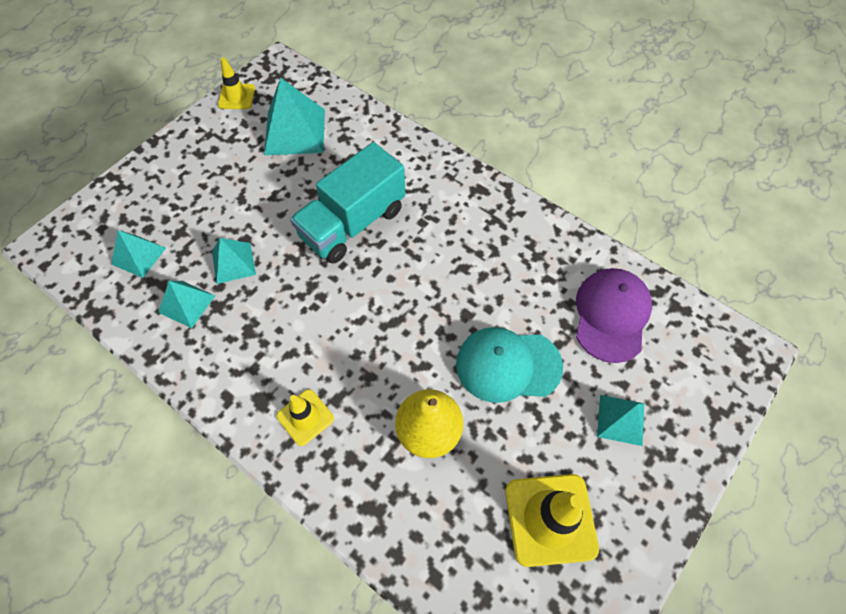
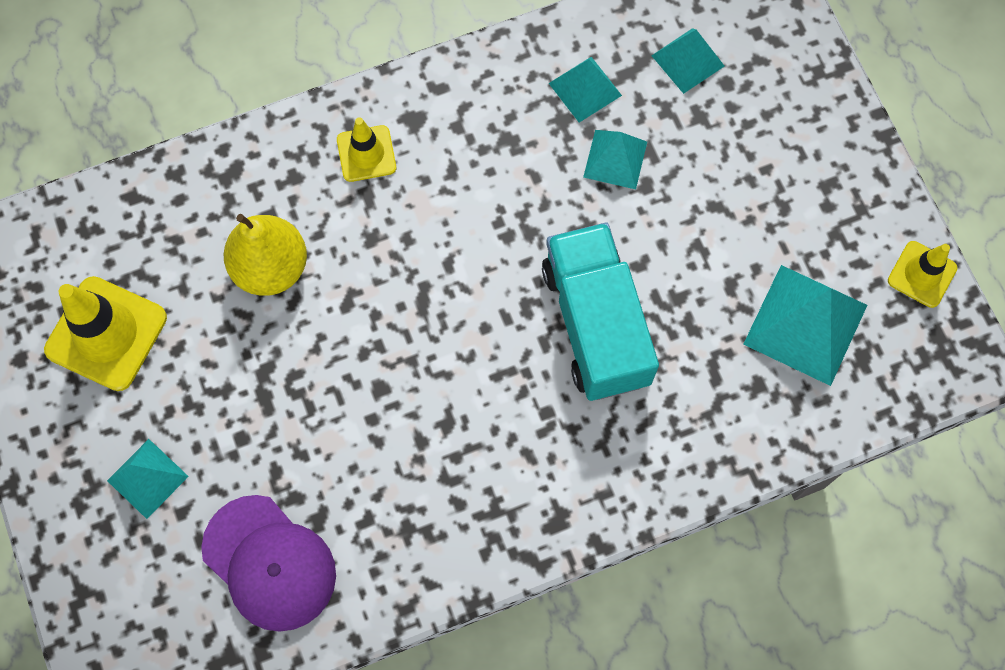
camera: 120 degrees right, 10 degrees up
turquoise cap [456,327,563,403] -> none

